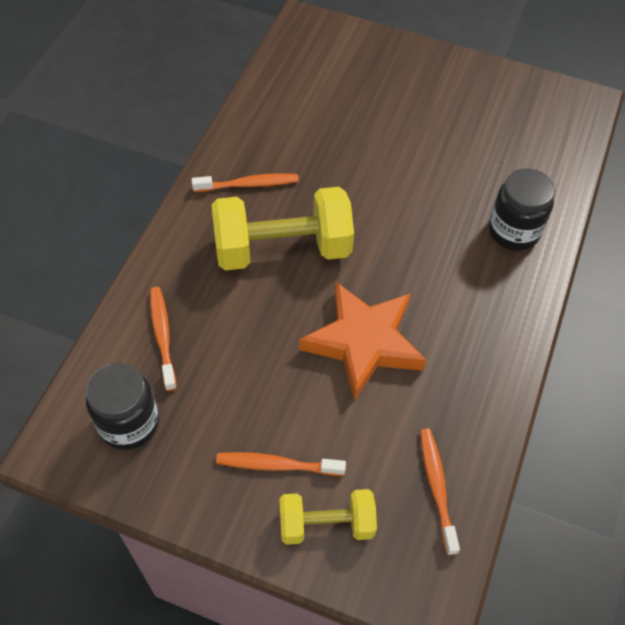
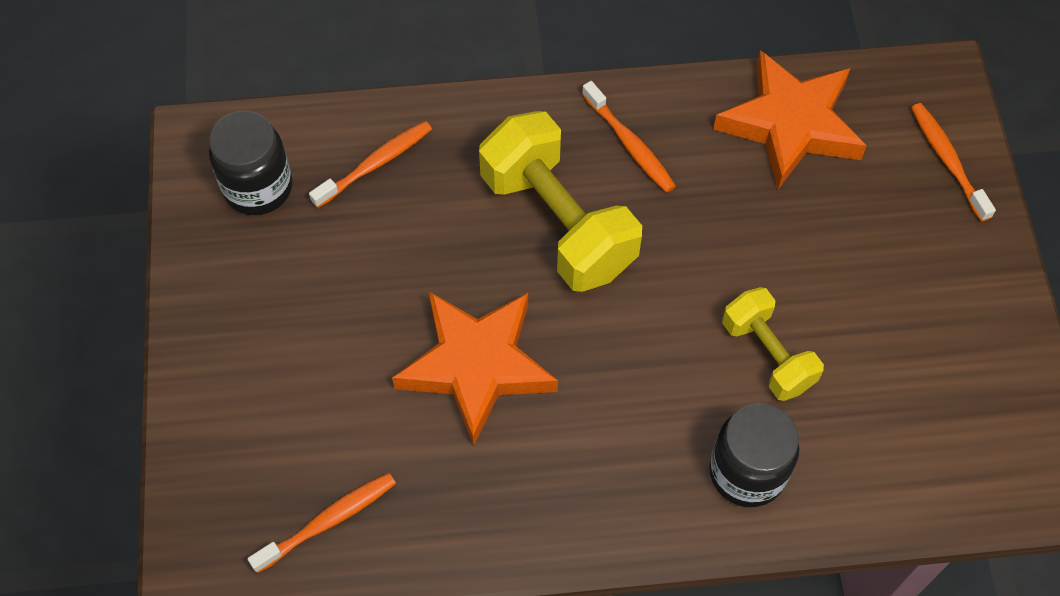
camera: 65 degrees right, 5 degrees up
orange toothbrush [216,452,346,476] -> orange toothbrush moved to [911,103,996,222]
yellow dumbbell [280,489,377,545] -> yellow dumbbell moved to [722,287,824,401]
none -> orange star [713,50,867,189]

